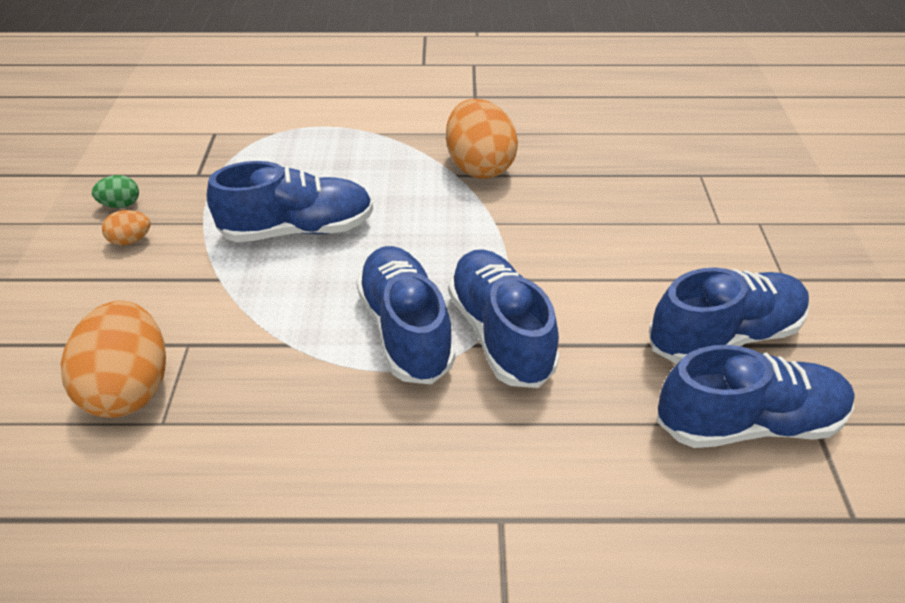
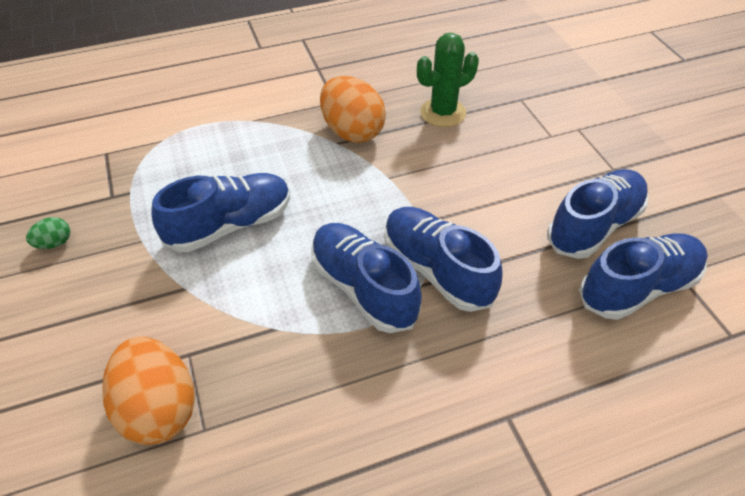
camera: 20 degrees left, 5 degrees up
orange egg [102,210,151,246] -> none
none -> green cactus [417,33,479,127]

